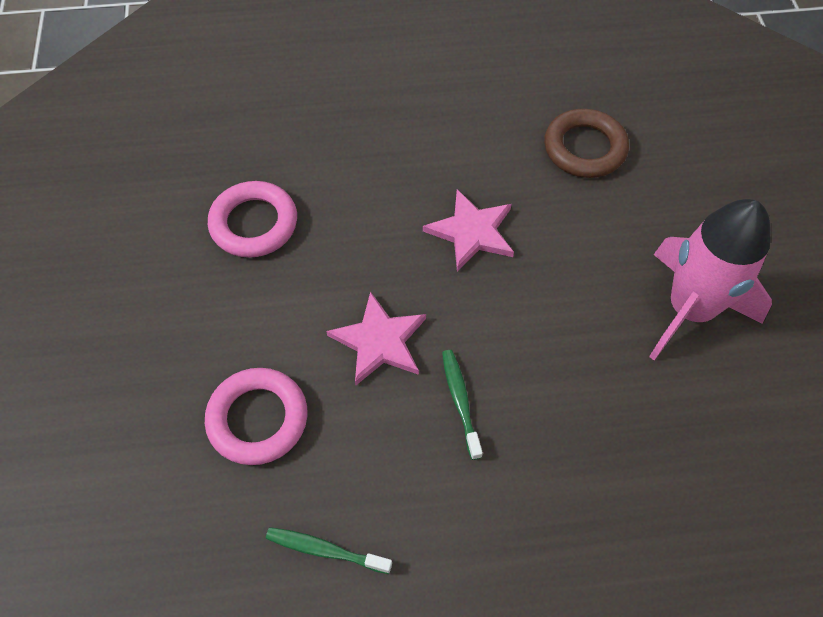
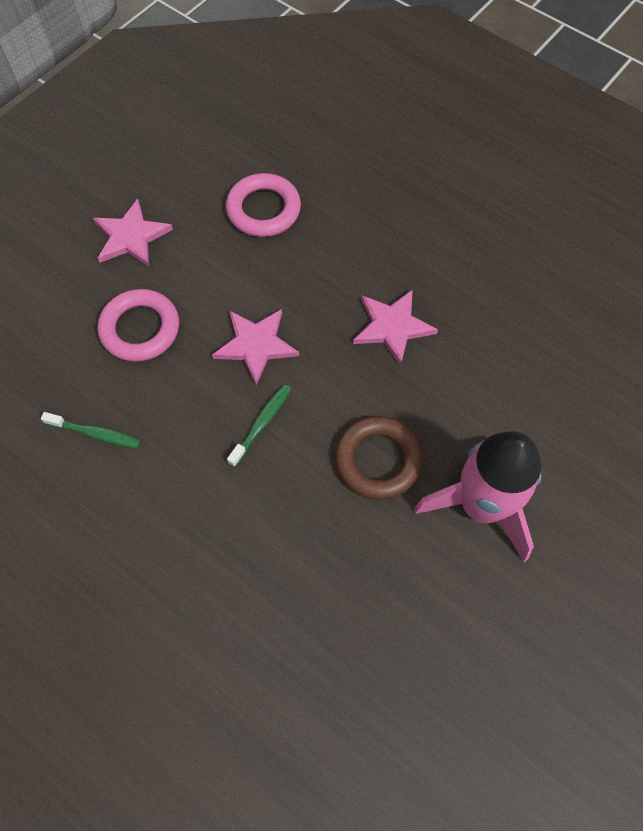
camera: 45 degrees right, 5 degrees up
green toothbrush [266,527,392,574] -> green toothbrush turned 135 degrees clockwise [41,412,141,448]
brown ring [544,109,629,178] -> brown ring moved to [335,416,423,500]
none -> pink star [93,199,173,267]

